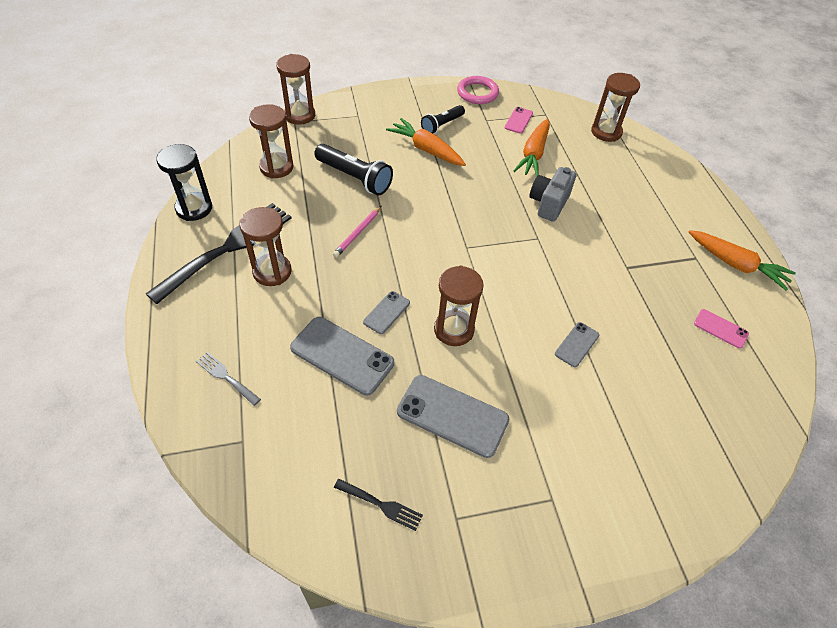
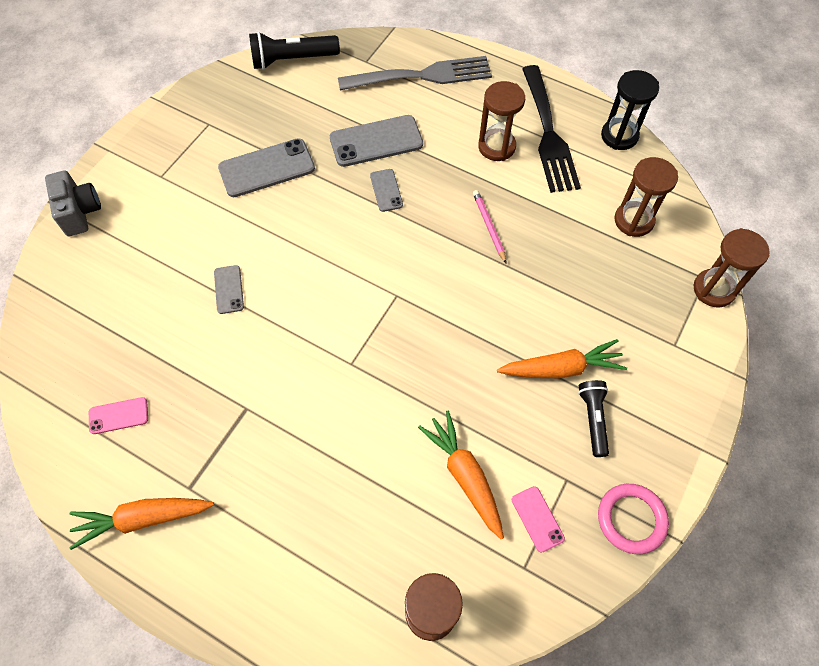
camera: 135 degrees right, 10 degrees up
grey fork [196,352,261,406] -> grey fork [338,56,492,91], size x2.27
black flashlight [314,144,393,195] -> black flashlight moved to [249,32,340,70]
black fork [334,479,423,531] -> none
brown hourglass [434,266,484,346] -> none
grey camera [529,167,576,222] -> grey camera moved to [45,170,101,236]

